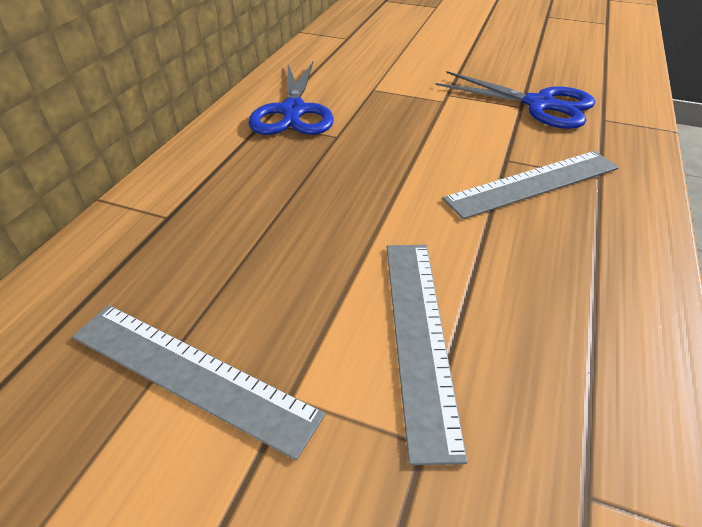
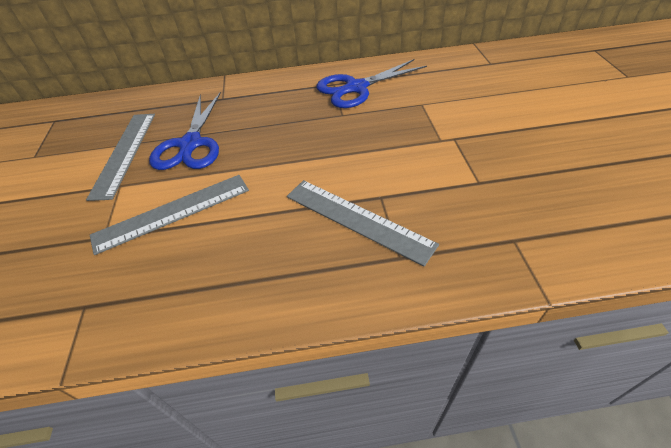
camera: 65 degrees right, 5 degrees up
blue scissors [435,71,596,129] -> blue scissors moved to [149,92,221,170]

